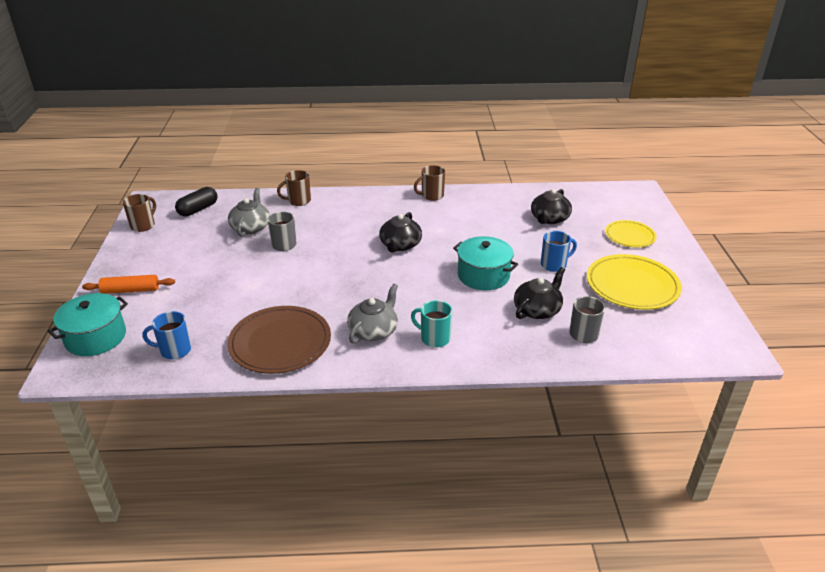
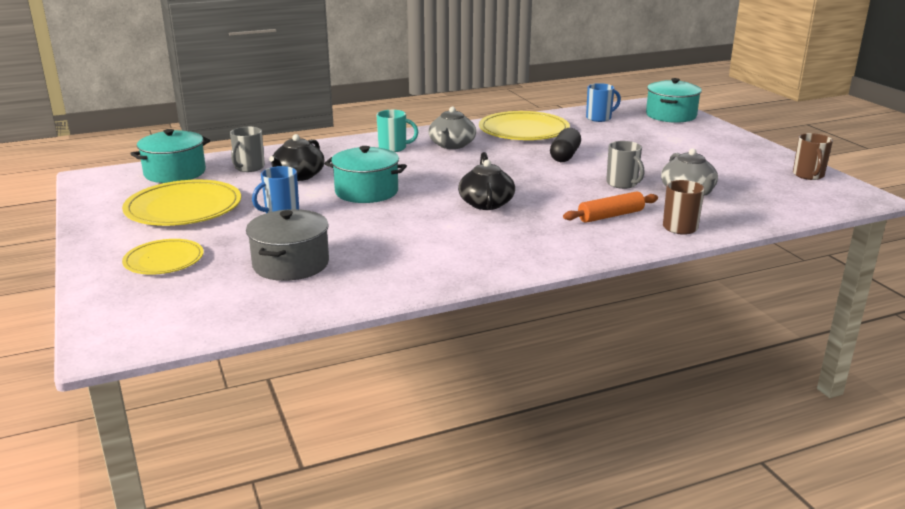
camera: 160 degrees right, 10 degrees down
orange rolling pin [82,275,175,294] -> orange rolling pin moved to [563,191,658,223]
black capsule [175,187,218,217] -> black capsule moved to [550,128,581,162]
brown plate [227,306,331,374] -> yellow plate [479,111,570,140]
brown mug [414,165,445,201] -> none
black teapot [531,189,572,224] -> grey pot [246,209,329,281]
none -> turquoise pot [130,129,210,183]

